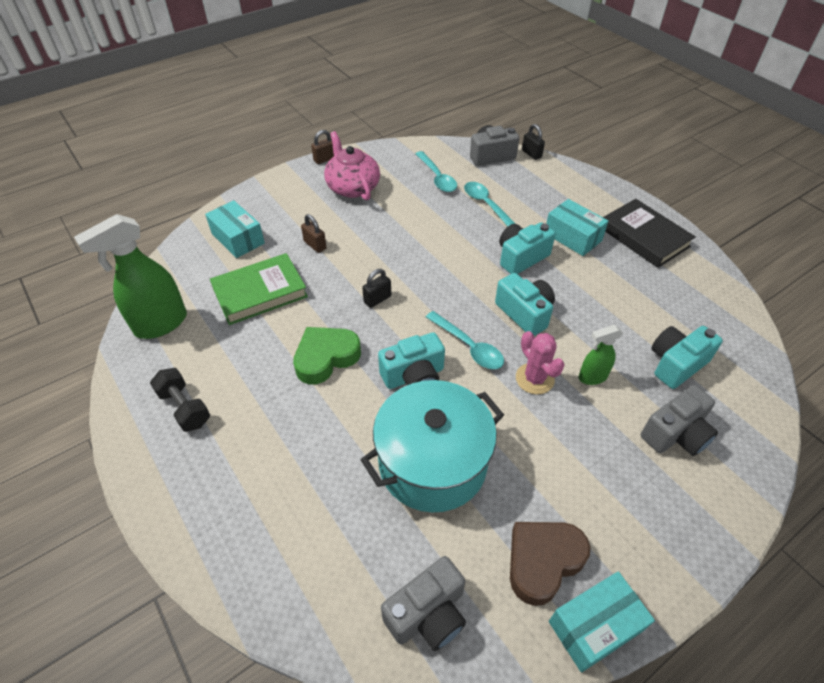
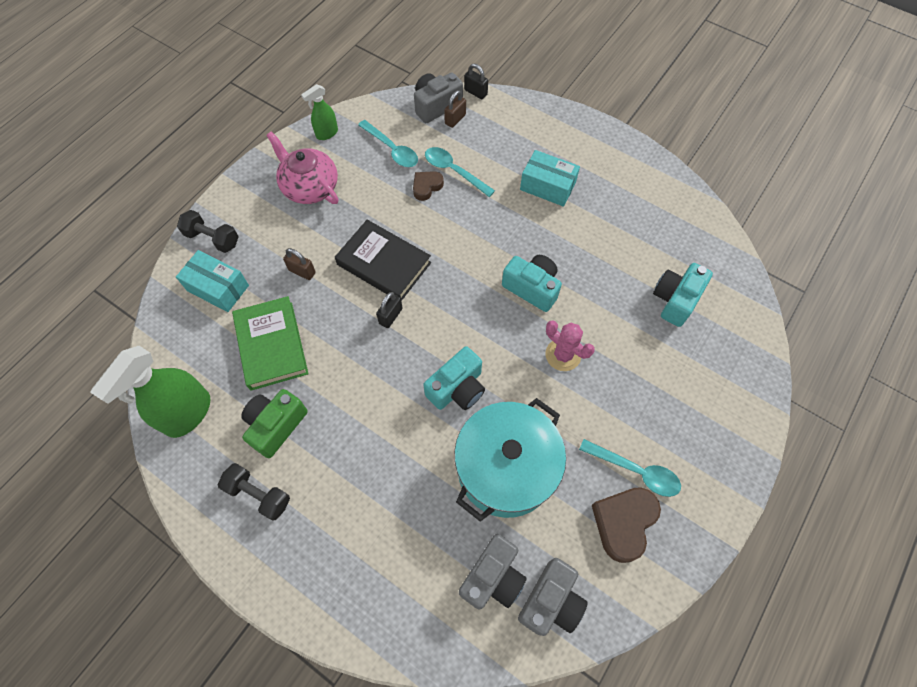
camera: 20 degrees left, 15 degrees up
green book [210,253,308,325] -> green book turned 60 degrees counterclockwise [232,296,308,391]
green heart [293,327,361,385] -> none
brown padlock [311,130,334,164] -> brown padlock moved to [444,90,466,128]
turquoise spoon [426,311,504,369] -> turquoise spoon moved to [579,439,681,497]
turquoise camera [499,222,555,274] -> none
turquoise box [549,571,655,672] -> none
green spray bottle [579,325,623,385] -> green spray bottle moved to [301,84,338,140]
black book [603,199,696,268] -> black book moved to [335,220,431,301]
grey camera [641,385,718,456] -> grey camera moved to [459,534,527,610]
none -> black dumbbell [177,210,239,253]
none -> green camera [241,389,308,458]
none -> brown heart [413,171,444,201]

